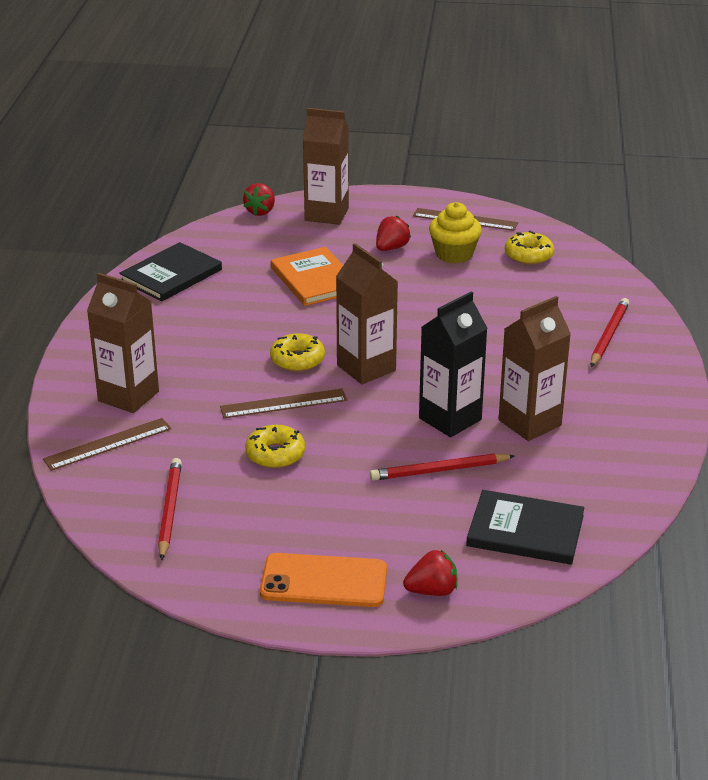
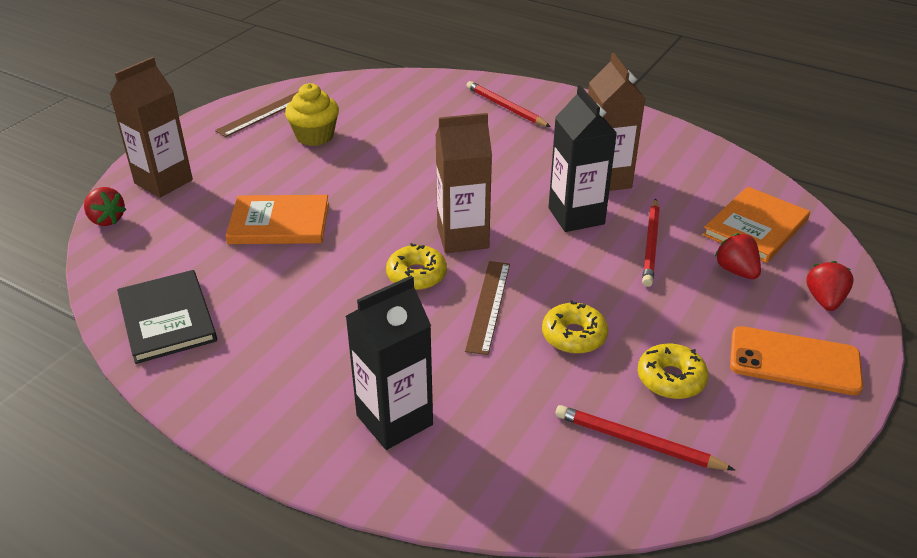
camera: 65 degrees left, 5 degrees up
brown ruler [43,418,171,471] -> none
brown carton [87,273,159,413] -> black carton [346,275,433,450]
orange phone [260,553,387,607] -> orange phone turned 75 degrees clockwise [730,326,863,395]
red strawberry [376,215,411,251] -> red strawberry moved to [715,233,761,279]
black book [466,490,584,565] -> orange book [702,187,810,263]
yellow donut [505,231,554,265] -> yellow donut moved to [638,344,708,399]

